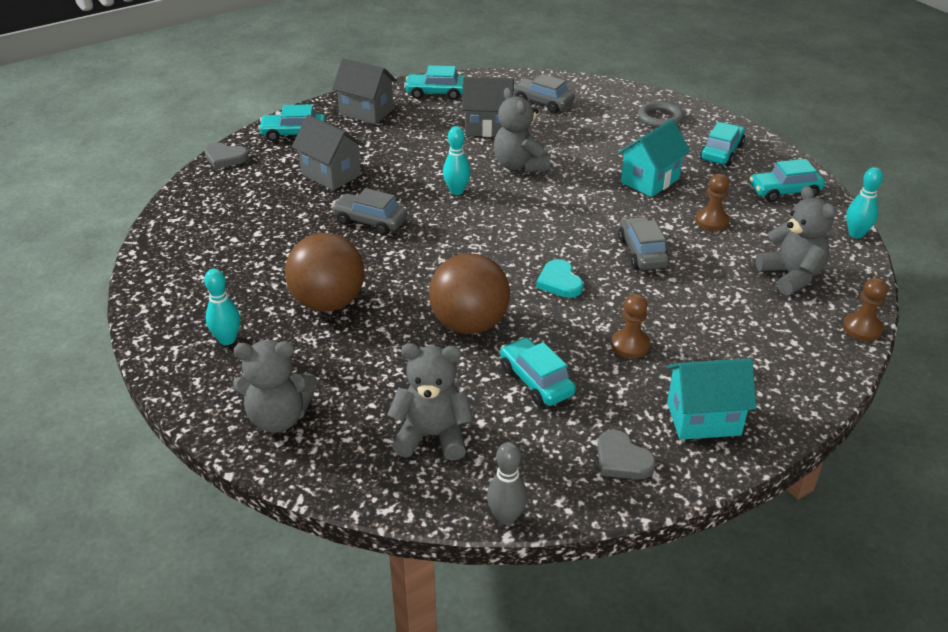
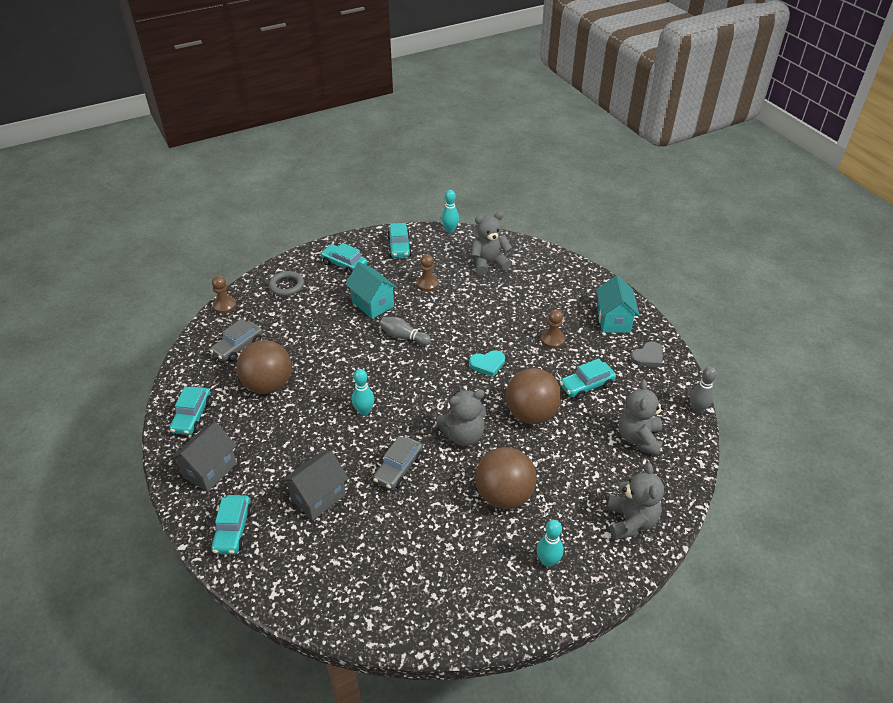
camera: 85 degrees left, 5 degrees up
grey heart [204,142,249,169] -> none
grey house [462,77,514,137] -> brown ball [236,340,292,394]
grey teddy bear [494,87,550,173] -> grey teddy bear moved to [436,389,486,446]
grey car [618,216,669,270] -> none
brown pawn [843,278,888,341] -> brown pawn moved to [212,276,237,314]
none -> grey bowling pin [380,317,431,345]

